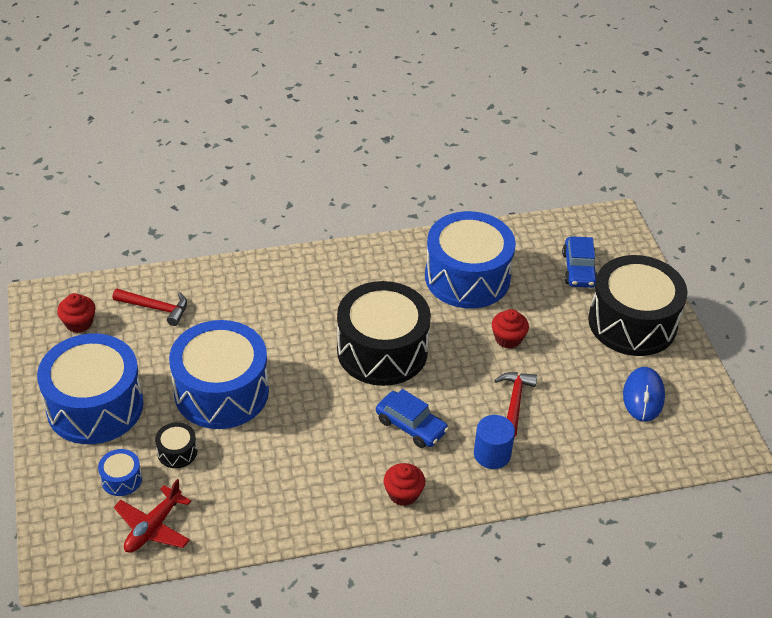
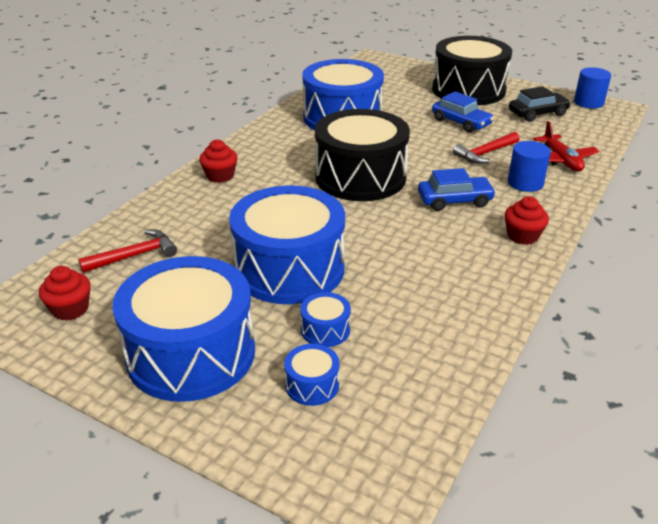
camera: 45 degrees left, 10 degrees down
red plane [114,479,191,553] -> red plane moved to [533,121,599,171]
black drum [155,422,197,468] -> blue drum [300,292,351,347]
red cupcake [492,309,529,349] -> red cupcake moved to [199,140,238,183]
red hammer [495,372,537,438] -> red hammer turned 90 degrees counterclockwise [453,132,520,164]
blue car [562,236,597,288] -> blue car moved to [432,91,494,133]
blue mouse [623,367,665,421] -> black car [509,86,571,122]
none -> blue cylinder [574,67,611,109]

